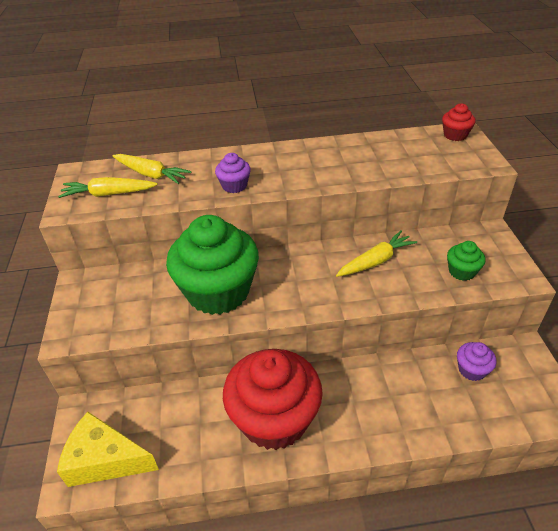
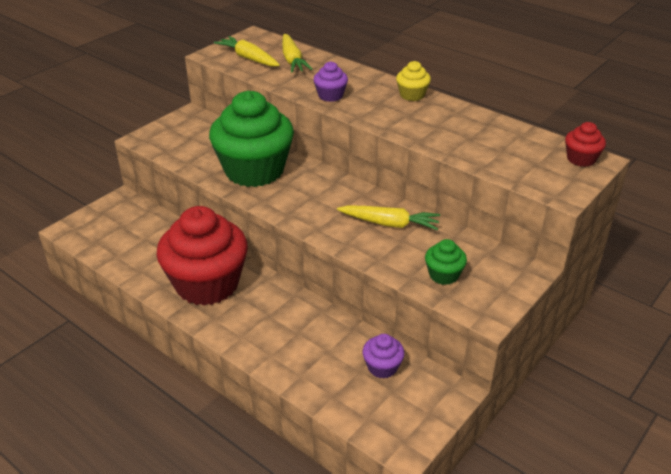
camera: 45 degrees right, 5 degrees down
yellow cheese [57,412,159,487] -> none
none -> yellow cupcake [396,61,431,101]

